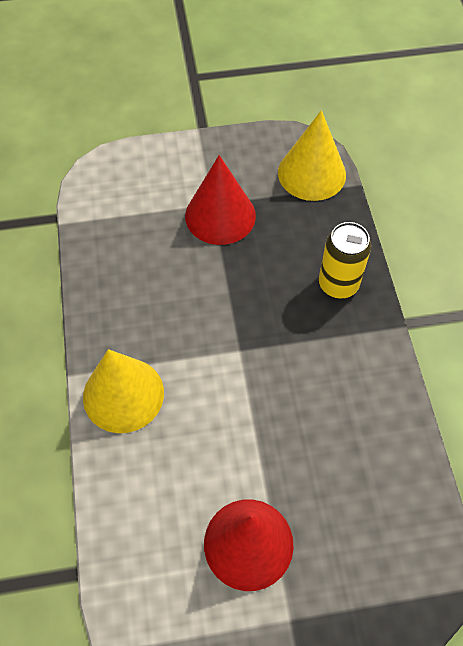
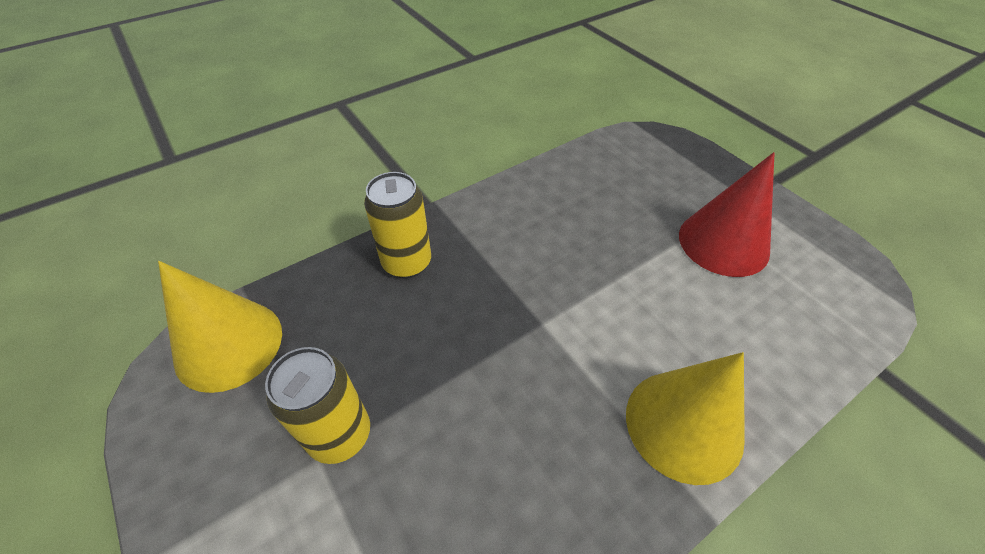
camera: 115 degrees left, 10 degrees down
red cone [185,155,256,245] -> yellow can [265,347,370,464]

